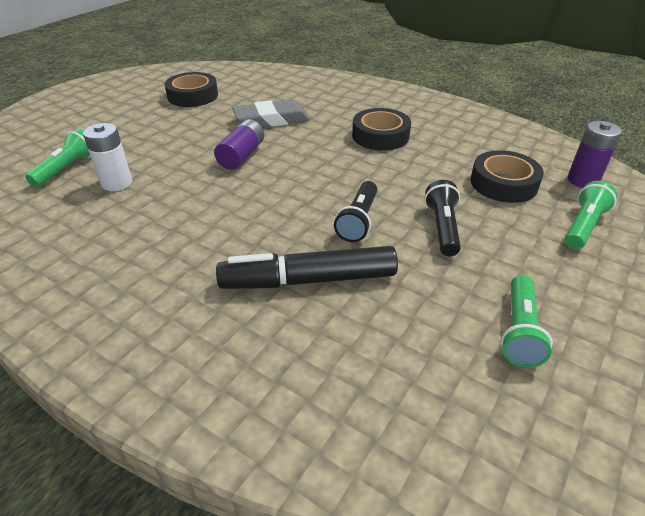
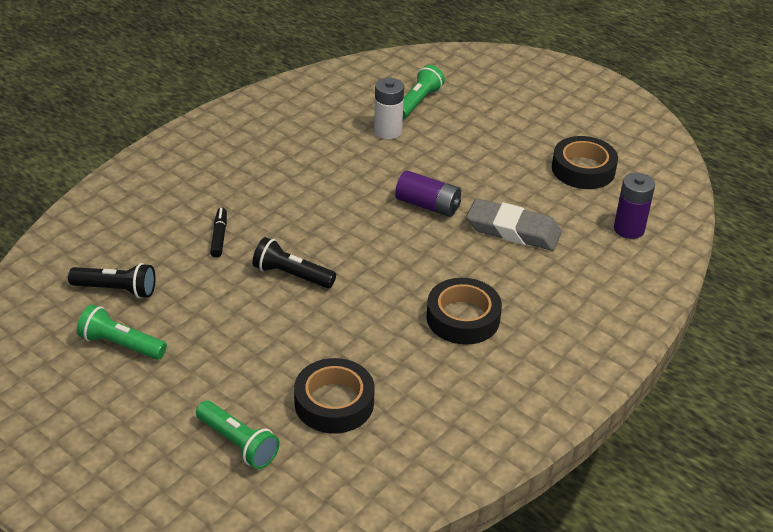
camera: 95 degrees right, 0 degrees up
green flashlight [25,129,91,187] -> green flashlight turned 90 degrees counterclockwise [403,65,445,119]
black marker [216,246,398,289] -> black marker [210,208,227,258], size x0.46
grey eraser [232,99,310,127] -> grey eraser turned 60 degrees counterclockwise [467,198,562,251]
black flashlight [424,180,461,256] -> black flashlight moved to [68,263,156,299]
purple battery [568,121,622,188] -> purple battery moved to [614,173,655,239]

